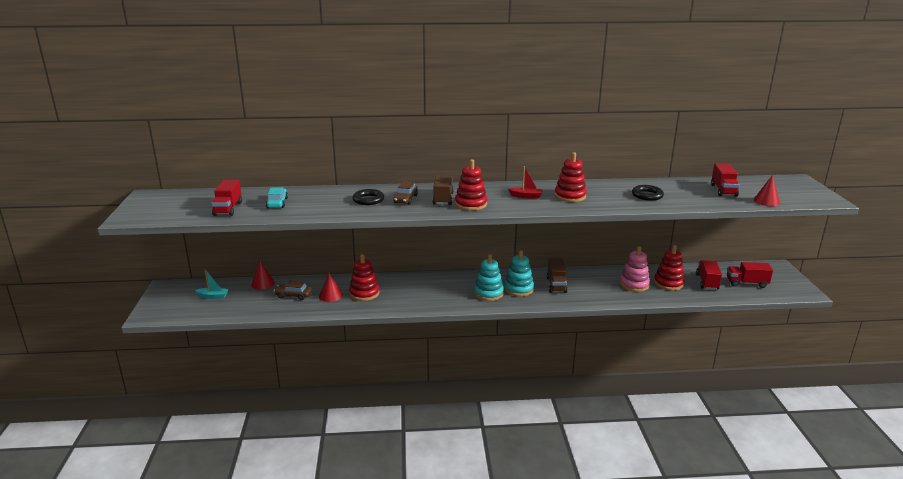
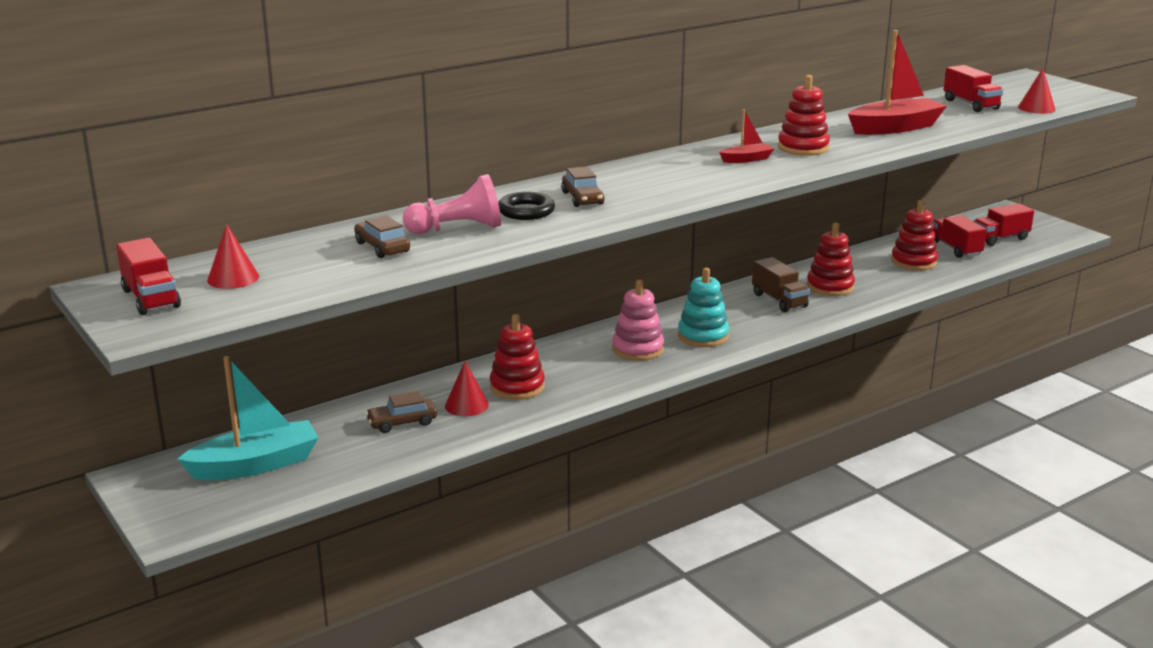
camera: 30 degrees left, 0 degrees up
turquoise boat [195,269,229,299] -> turquoise boat [177,356,319,480], size x2.03
red truck [211,180,242,216] -> red truck moved to [116,238,181,315]
red cone [251,261,275,290] -> red cone moved to [207,224,259,289]
turquoise car [266,187,288,208] -> brown car [354,216,410,258]
brown truck [432,175,454,205] -> none
red stacking toy [455,159,487,211] -> red stacking toy moved to [807,223,855,296]
turquoise stacking toy [504,250,534,297] -> none
pink stacking toy [619,246,650,292] -> pink stacking toy moved to [612,280,664,361]
black ring [632,185,664,201] -> red boat [848,30,947,135]
none -> pink pawn [403,174,501,234]

